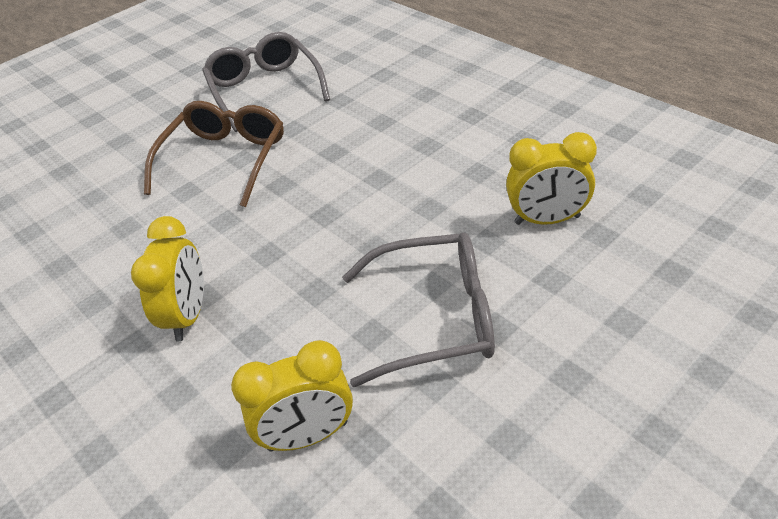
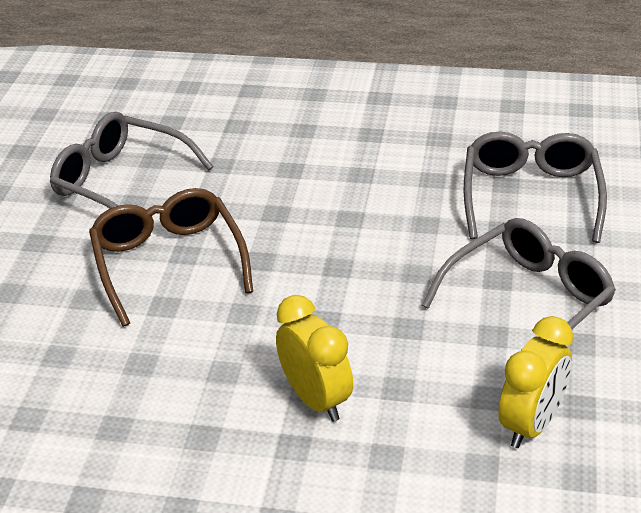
camera: 40 degrees left, 5 degrees down
yellow clock [506,132,597,225] -> grey glasses [464,132,607,243]

